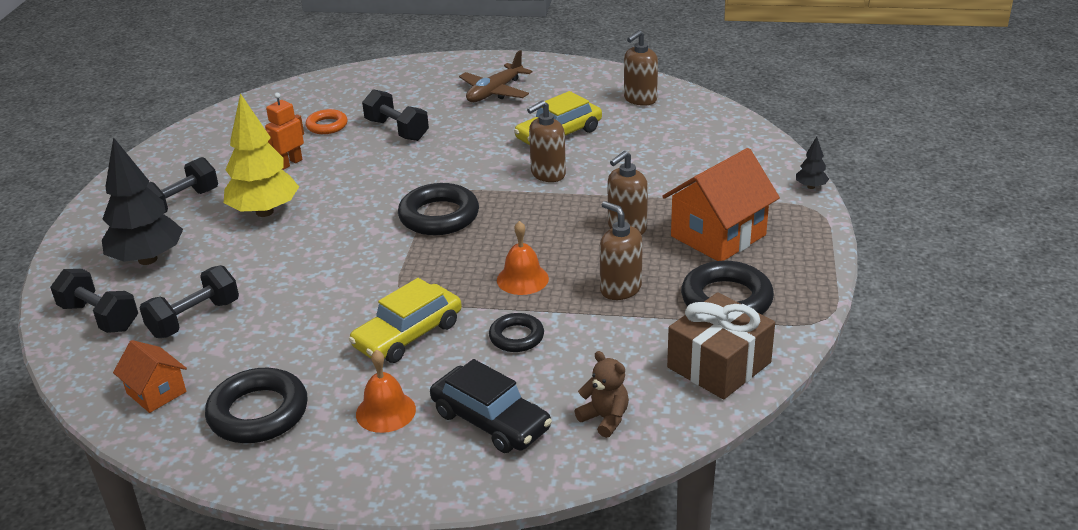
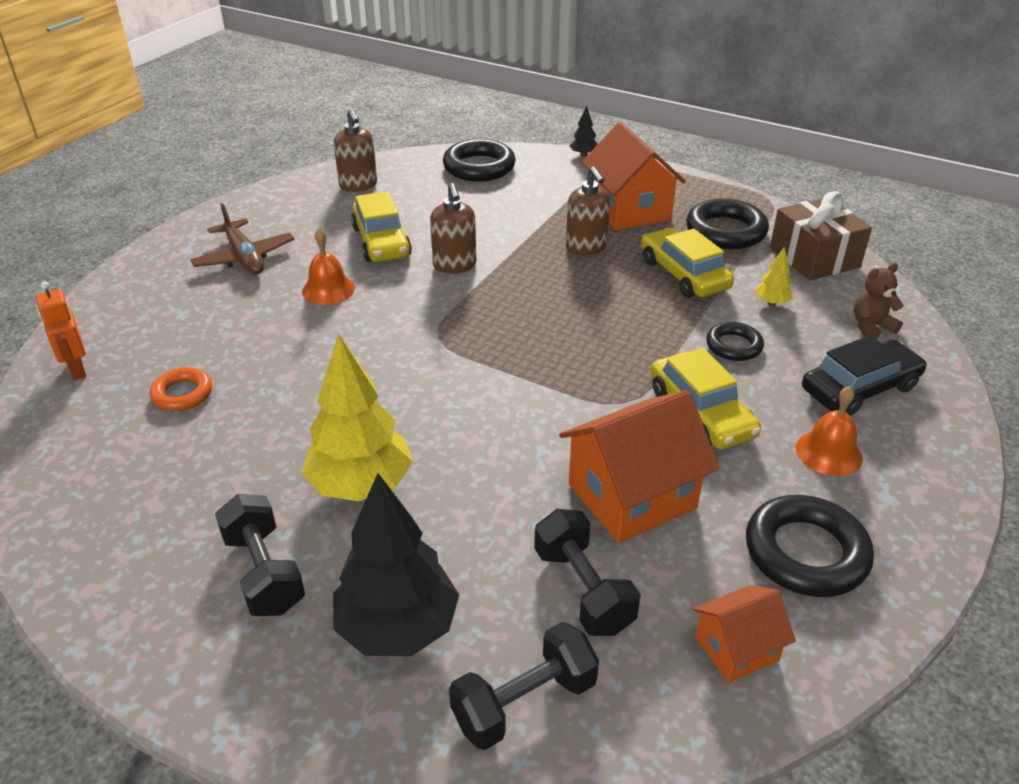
camera: 70 degrees left, 5 degrees up
orange robot [265,93,304,170] -> orange robot moved to [36,282,86,380]
black dumbbell [362,89,429,141] -> none
black ring [398,183,479,235] -> black ring moved to [443,139,516,182]
orange bell [497,221,549,295] -> orange bell moved to [302,228,355,305]
brown soap dispenser [600,201,643,300] -> yellow car [641,228,734,298]
none -> orange house [559,390,719,543]
none -> yellow tree [755,246,793,306]

